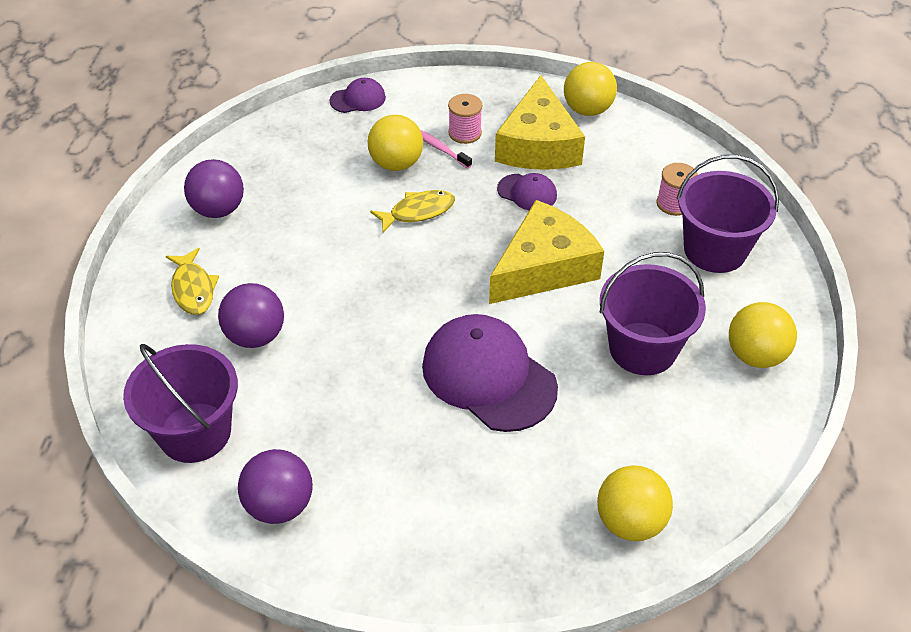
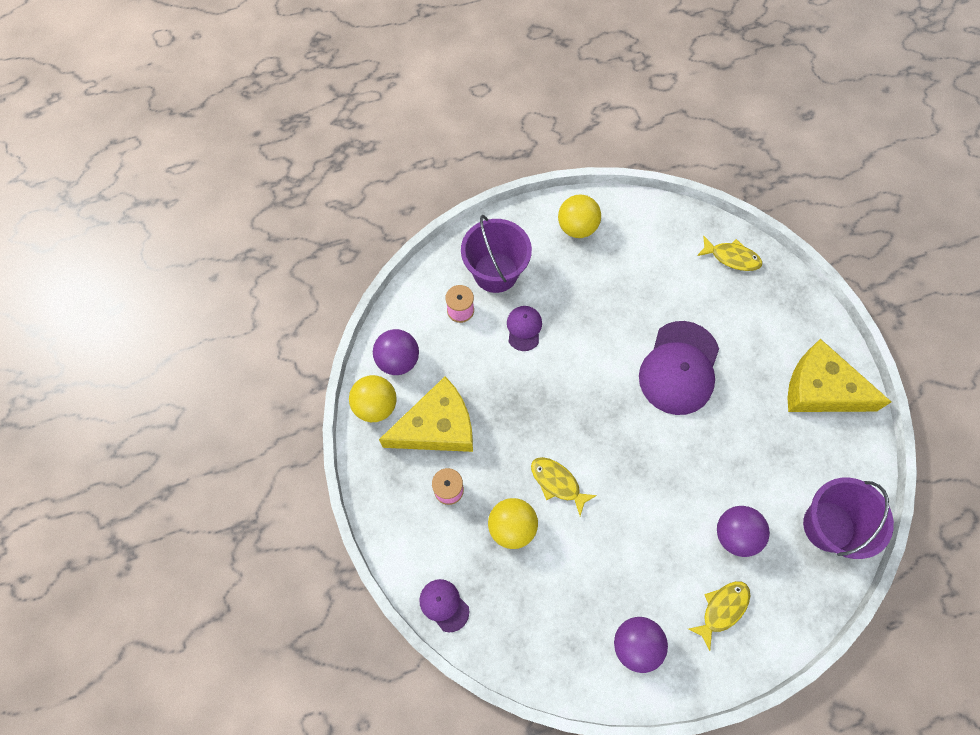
camera: 115 degrees left, 20 degrees up
purple ball [238,449,313,524] -> purple ball moved to [373,329,419,375]
pink toothbrush [420,130,472,168] -> none
yellow cheese [489,200,604,304] -> yellow cheese moved to [788,339,891,412]
purple cap [497,173,557,210] -> purple cap moved to [507,306,542,351]
yellow ball [597,465,673,541] -> yellow fish [697,236,762,271]
purple bucket [600,252,706,375] -> none

